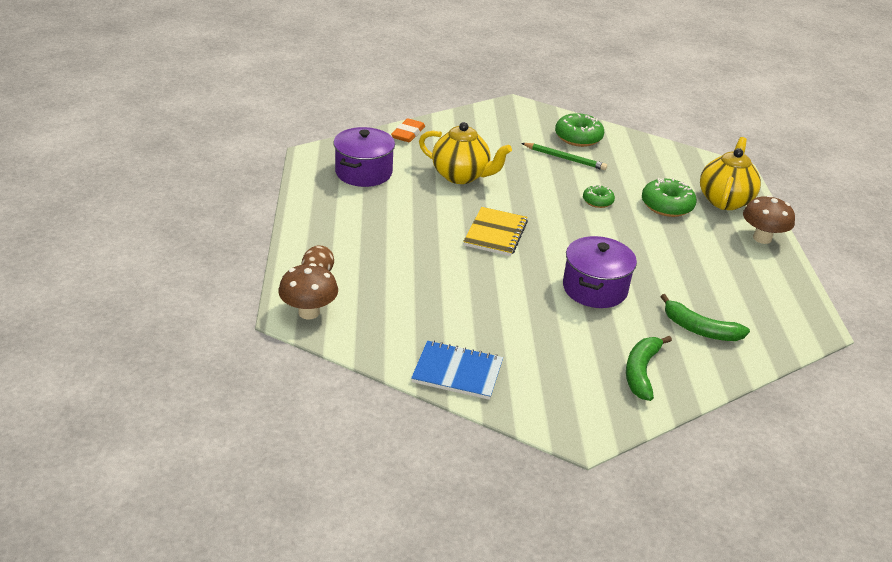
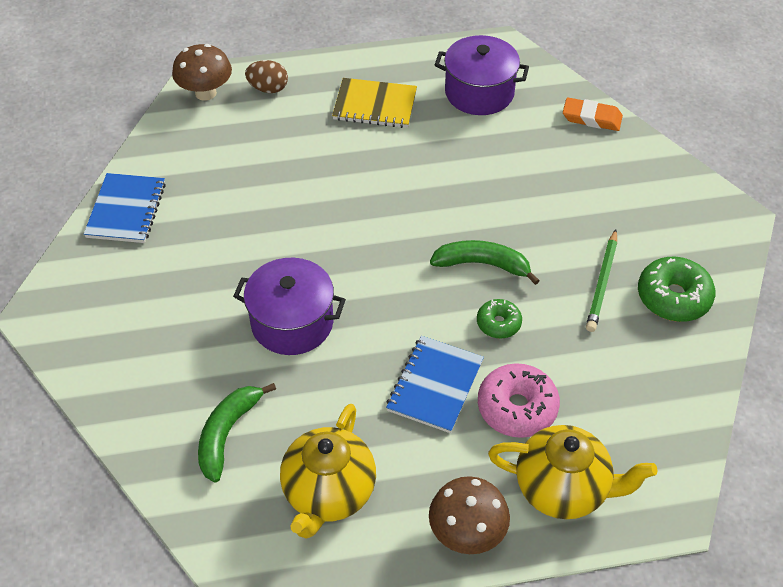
camera: 85 degrees right, 15 degrees up
yellow teapot [419,122,512,184] -> yellow teapot moved to [280,404,376,539]
yellow notebook [463,207,528,256] -> yellow notebook moved to [332,78,417,128]
green banana [626,336,672,401] -> green banana moved to [430,240,540,285]
green donut [642,178,697,217] -> pink donut [478,363,560,438]
none -> blue notebook [386,336,484,433]

